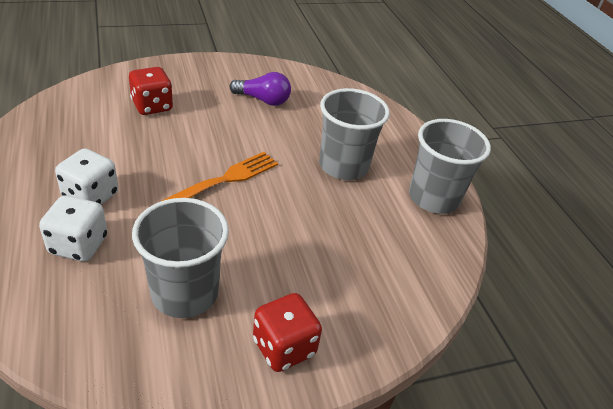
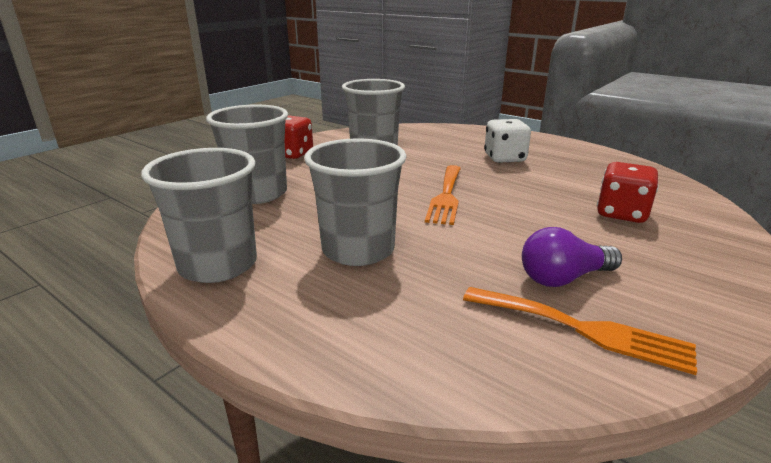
camera: 150 degrees right, 15 degrees down
white dice [39,195,107,262] -> none
none -> grey cup [206,104,288,204]
none -> orange fork [463,287,697,375]

